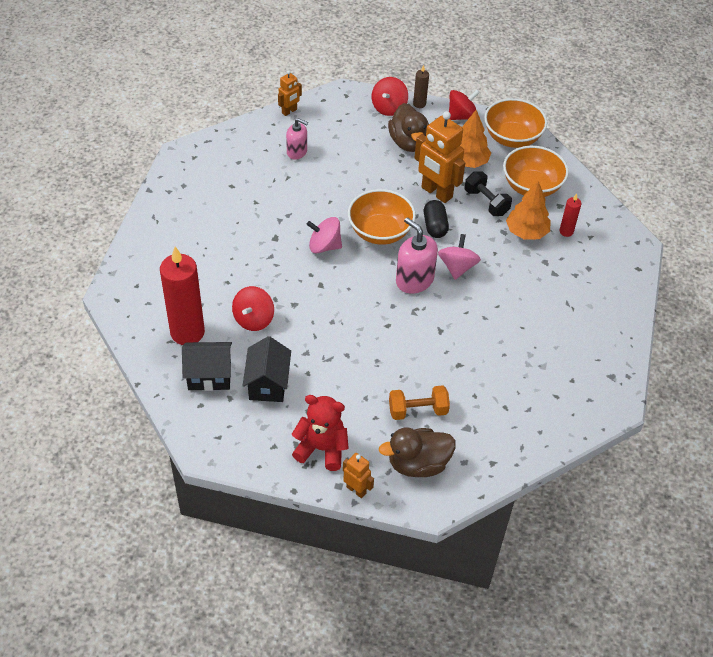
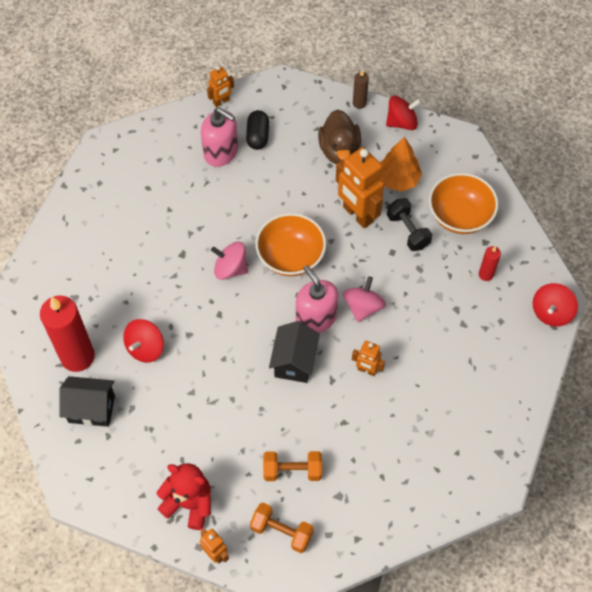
camera: 10 degrees right, 10 degrees up
black house [243,336,291,402] -> black house moved to [269,321,320,383]
pink soap dispenser [286,118,308,160] -> pink soap dispenser [201,107,238,167], size x1.57
red spinning top [372,77,408,116] -> red spinning top moved to [533,283,578,327]
brown duck [379,427,456,477] -> orange dumbbell [250,503,314,553]
black capsule [424,200,449,238] -> black capsule moved to [246,110,269,150]
orange bowl [484,98,547,148] -> none
orange tree [506,181,551,240] -> none
none -> orange robot [352,341,385,376]

